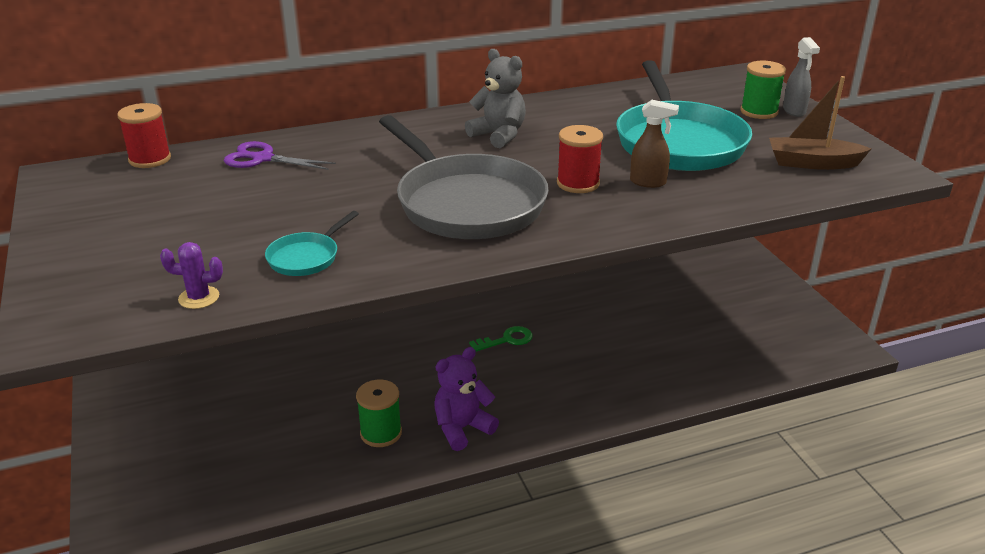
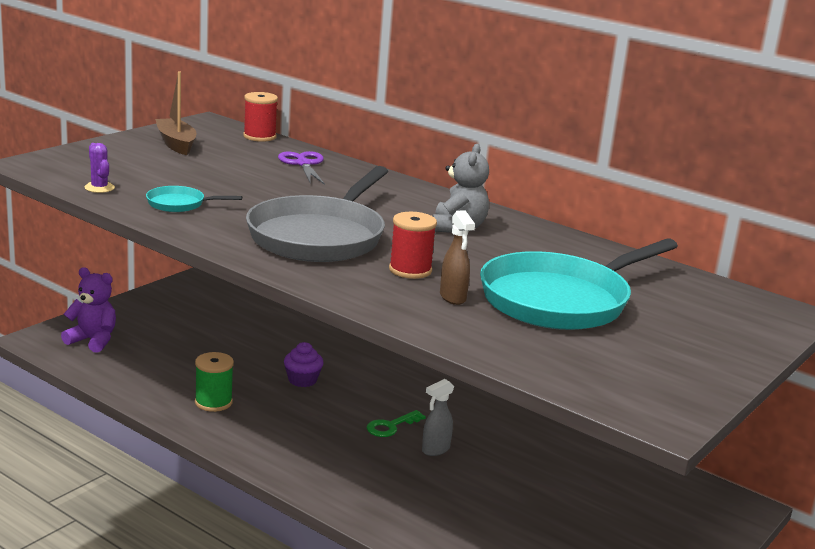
camera: 55 degrees right, 10 degrees down
purple teddy bear [434,347,499,451] -> purple teddy bear moved to [61,267,116,353]
green key [469,326,533,352] -> green key turned 105 degrees clockwise [367,410,426,437]
green spool [740,61,786,119] -> none
brown boat [769,76,871,170] -> brown boat moved to [155,72,196,155]
grey spray bottle [783,37,820,117] -> grey spray bottle moved to [422,379,454,456]
none -> purple cupcake [284,342,324,387]

